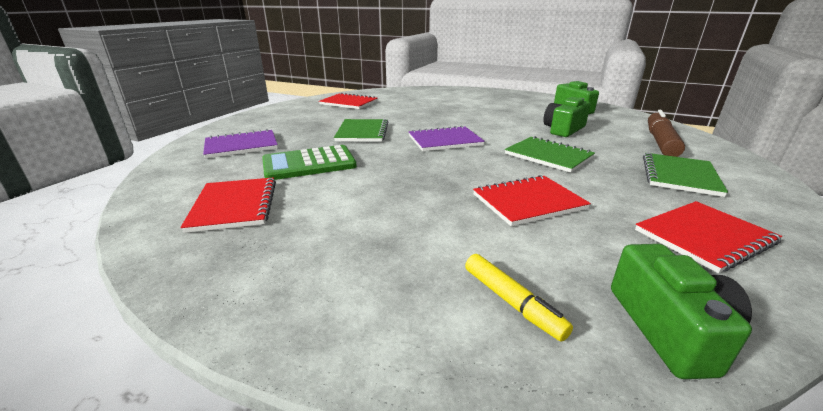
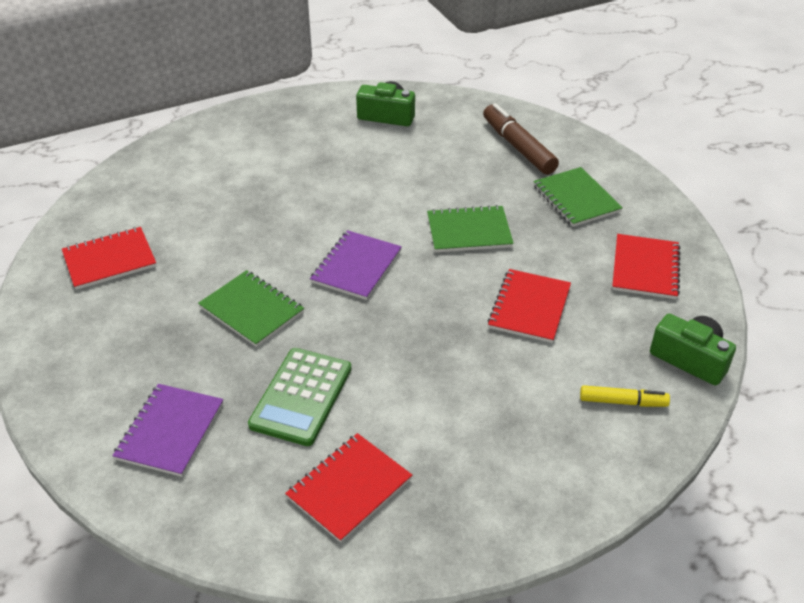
camera: 50 degrees left, 15 degrees up
red notebook [180,177,276,233] -> red notebook turned 75 degrees counterclockwise [285,433,412,543]
green camera [543,97,590,137] -> none

